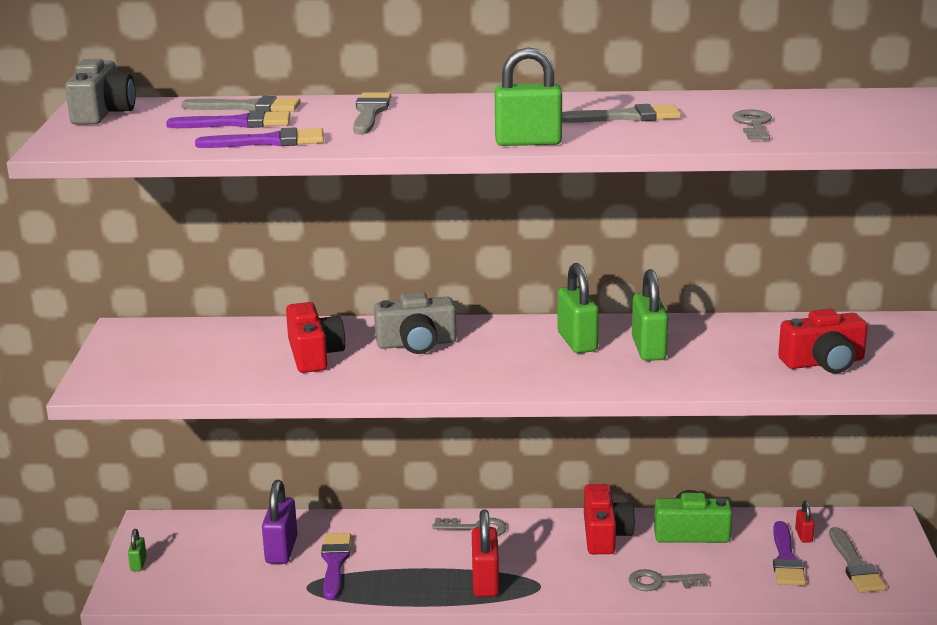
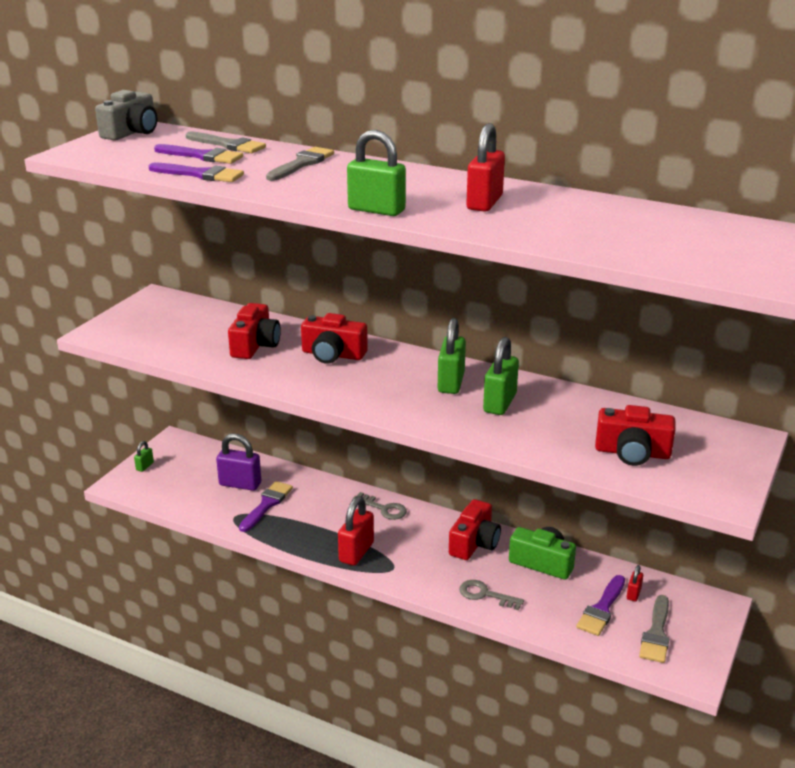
camera: 25 degrees right, 5 degrees up
purple padlock [262,480,298,564] -> purple padlock turned 75 degrees clockwise [216,434,261,491]
grey camera [374,292,457,354] -> red camera [301,313,368,364]
grey brush [562,104,681,123] -> red padlock [466,123,505,212]
grey key [732,109,772,140] -> none

